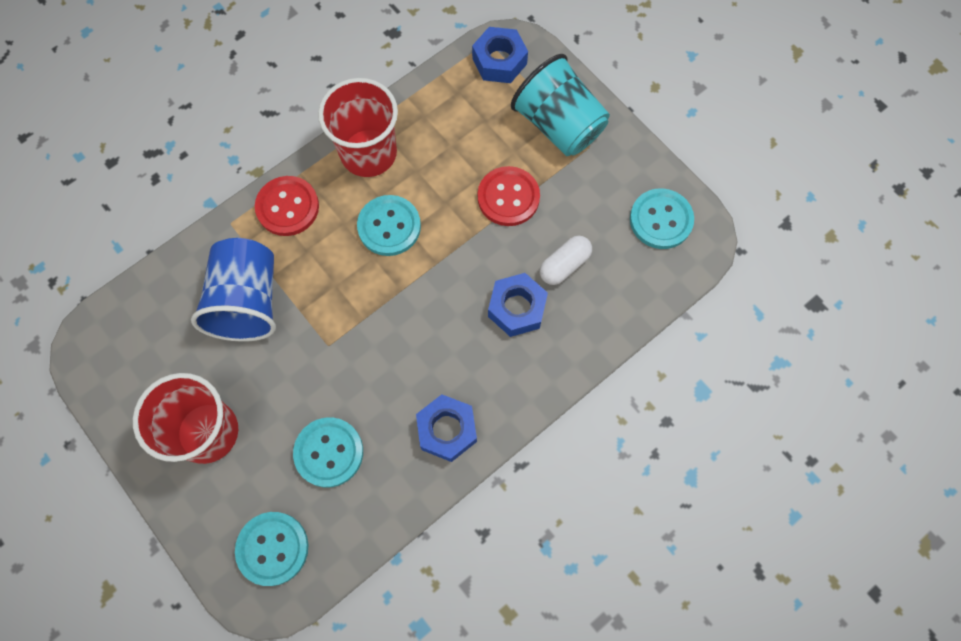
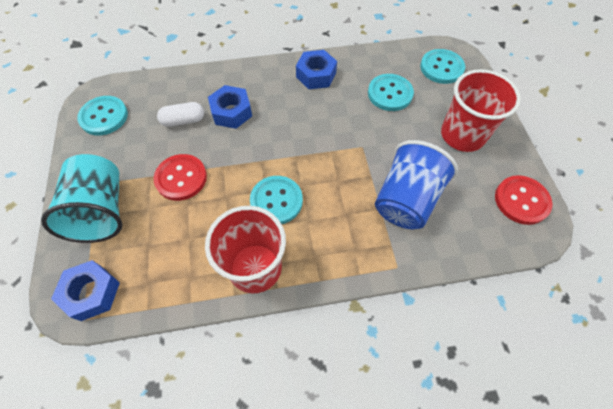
camera: 150 degrees left, 10 degrees down
red button [255,176,319,236] -> red button moved to [495,175,552,225]

